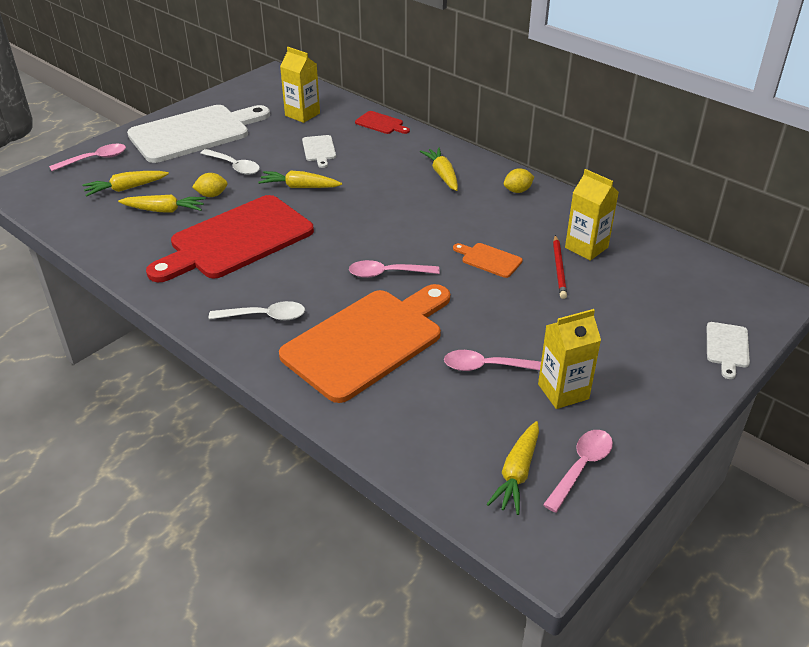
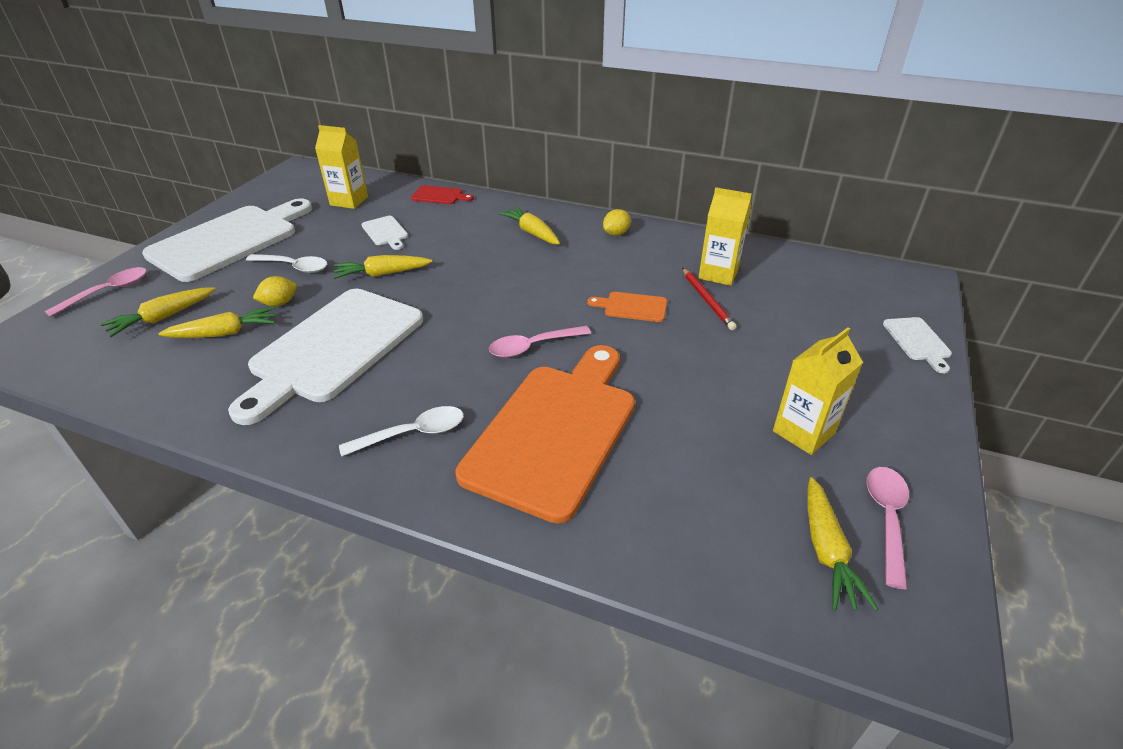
camera: 20 degrees left, 0 degrees up
red cutting board [146,195,314,282] -> white cutting board [228,289,423,425]
pink spoon [444,350,541,371] -> none

